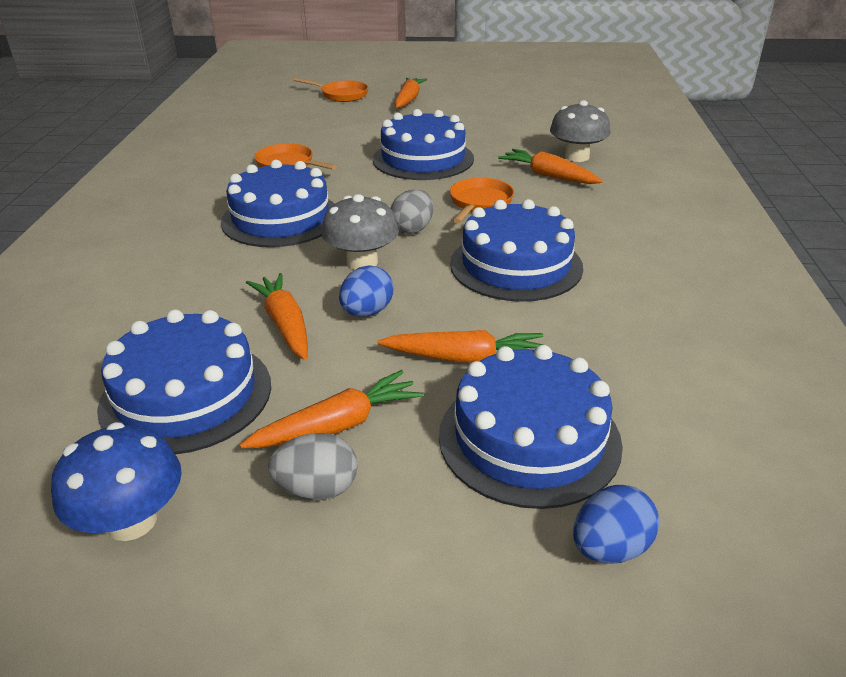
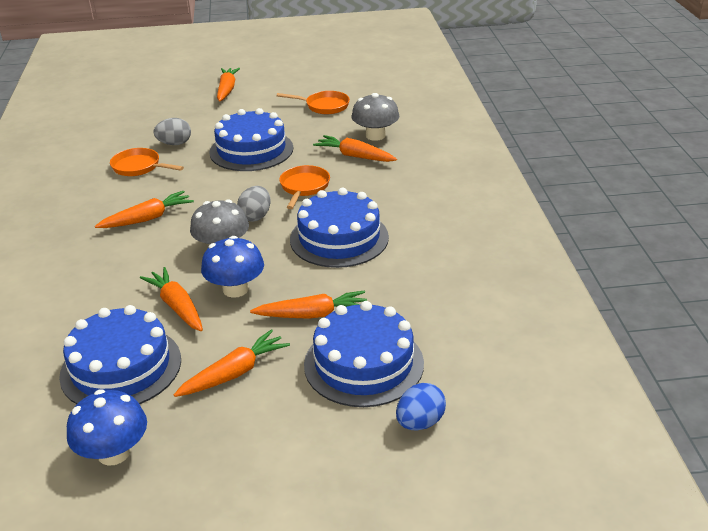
camera: 10 degrees left, 0 degrees up
blue cake [221,160,335,247] -> orange carrot [95,191,194,228]
grey egg [268,433,358,500] -> grey egg moved to [153,118,191,145]
orange pan [294,78,368,102] -> orange pan moved to [277,91,350,114]
blue egg [339,265,394,317] -> blue mushroom [201,236,264,298]

